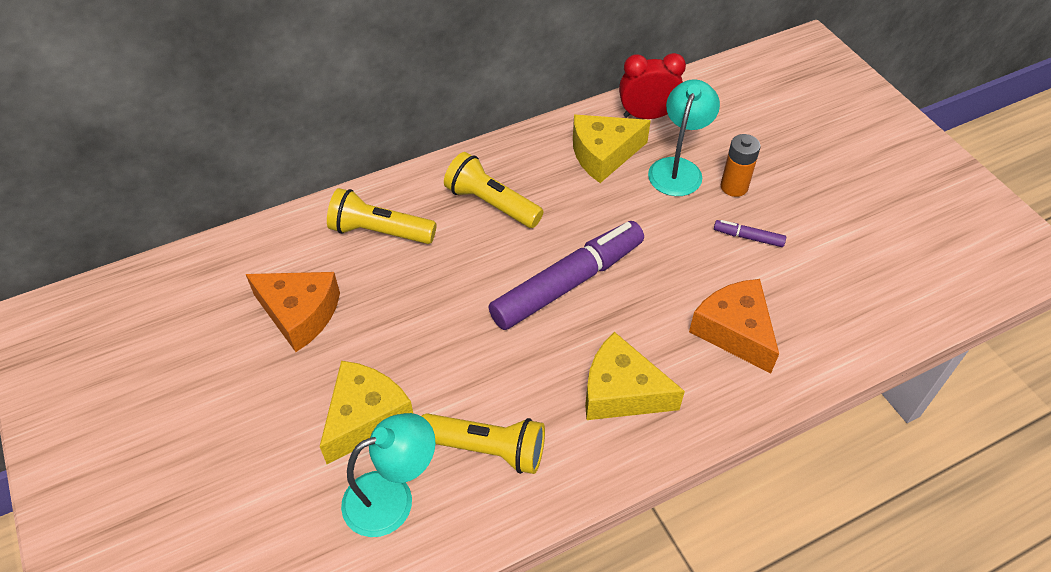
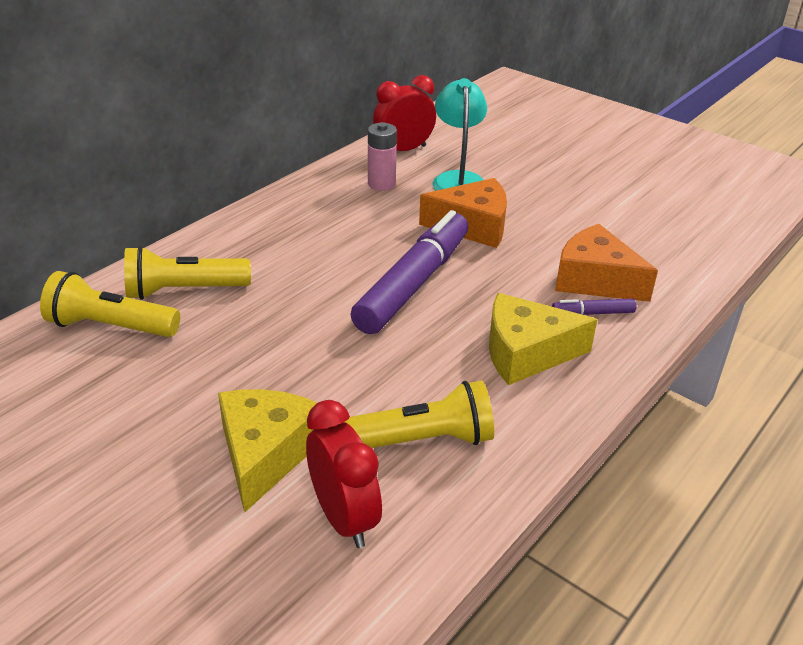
camera: 25 degrees left, 15 degrees down
orange cheese [246,272,340,352] -> orange cheese moved to [419,178,507,248]
turquoise lamp [341,413,435,537] -> red clock [306,400,382,548]
yellow flashlight [444,152,543,228] -> yellow flashlight moved to [40,271,180,337]
yellow cheese [573,115,651,183] -> pink battery [368,122,397,191]
purple marker [714,220,786,247] -> purple marker moved to [552,298,636,315]
orange battery [721,134,761,197] -> none

